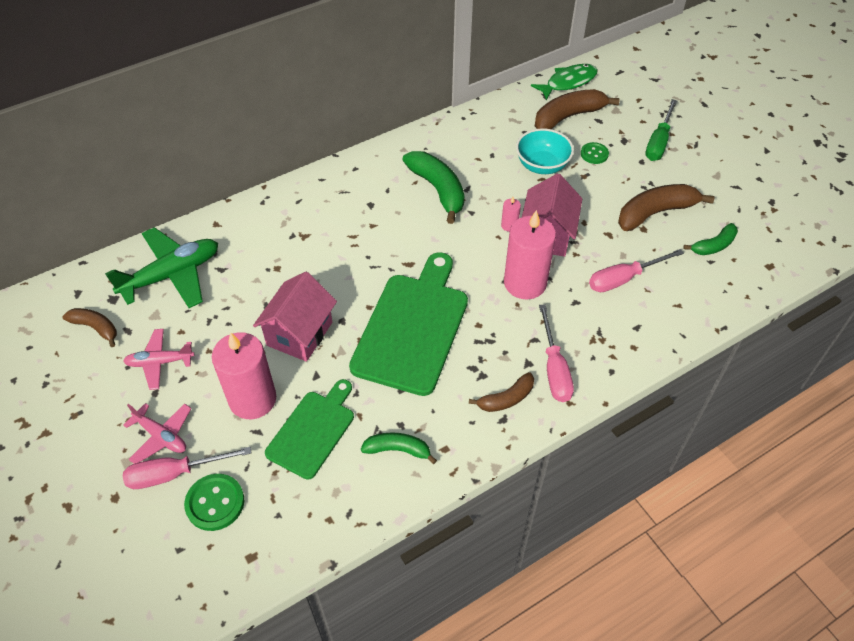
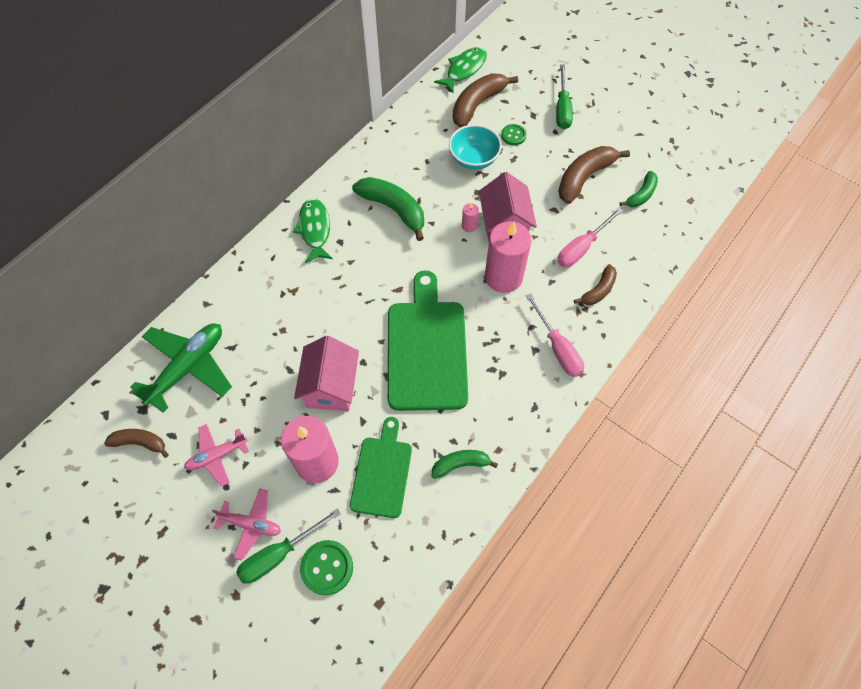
camera: 20 degrees left, 10 degrees up
pink screwdriver [123,447,251,489] -> green screwdriver [236,508,341,584]
brown banana [469,372,534,412] -> brown banana moved to [574,264,617,305]
none -> green fish [293,198,333,263]

